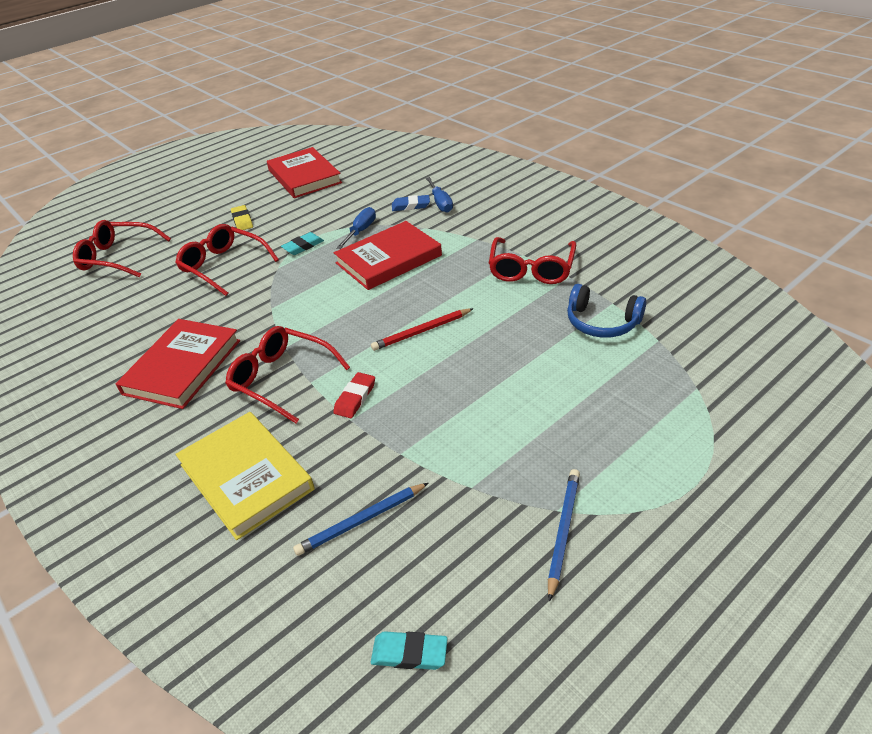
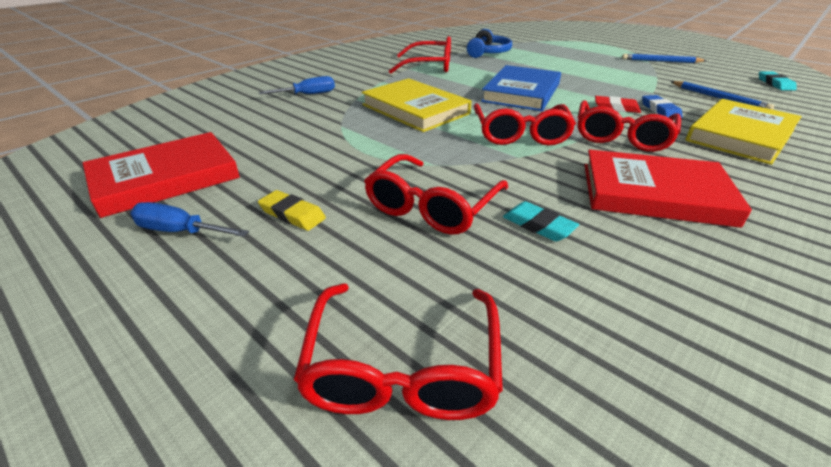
camera: 100 degrees left, 5 degrees down
yellow eraser [231,205,253,230] -> yellow eraser turned 60 degrees clockwise [258,190,326,231]
turquoise eraser [281,232,324,255] -> turquoise eraser moved to [503,201,579,242]
red book [334,221,442,290] -> yellow book [361,78,471,132]
blue screwdriver [336,207,376,249] -> blue screwdriver moved to [130,202,249,237]
red pencil [371,308,474,351] -> blue book [481,65,561,111]
blue eraser [392,195,430,211] -> blue eraser moved to [642,95,683,118]
none -> red glasses [474,103,576,146]

